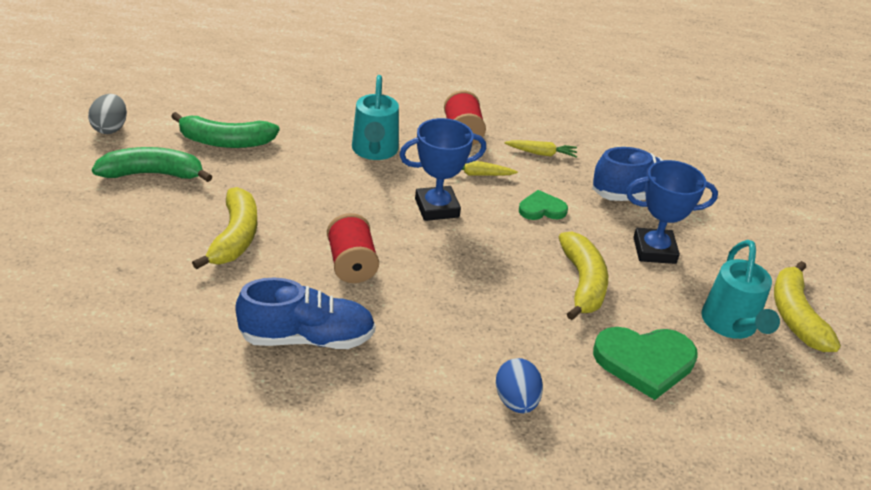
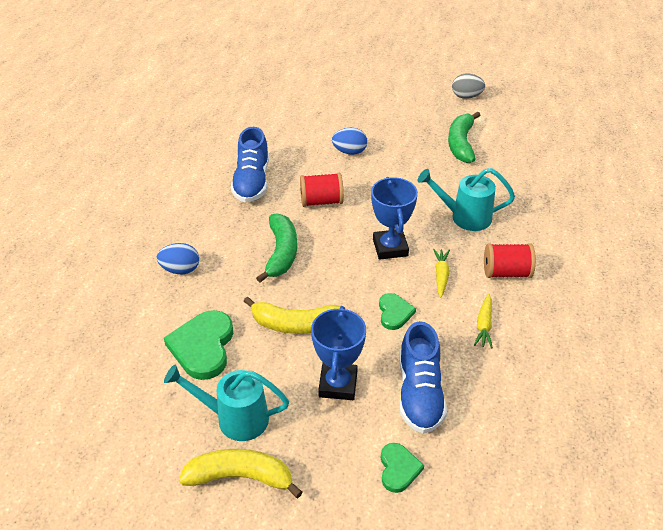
camera: 100 degrees right, 5 degrees up
green banana [92,147,213,182] -> green banana moved to [256,213,297,283]
yellow banana [192,187,257,270] -> blue egg [332,128,367,155]
none -> green heart [381,443,424,493]

